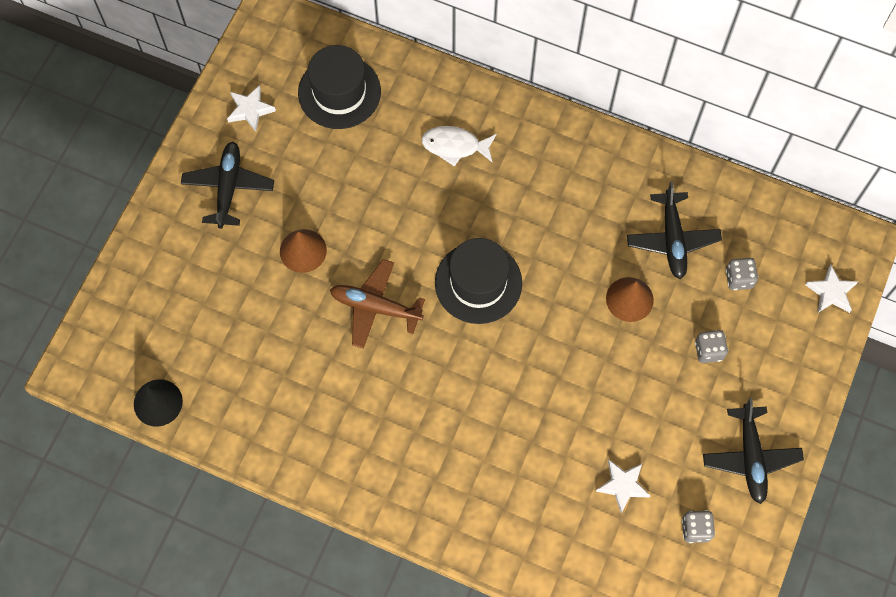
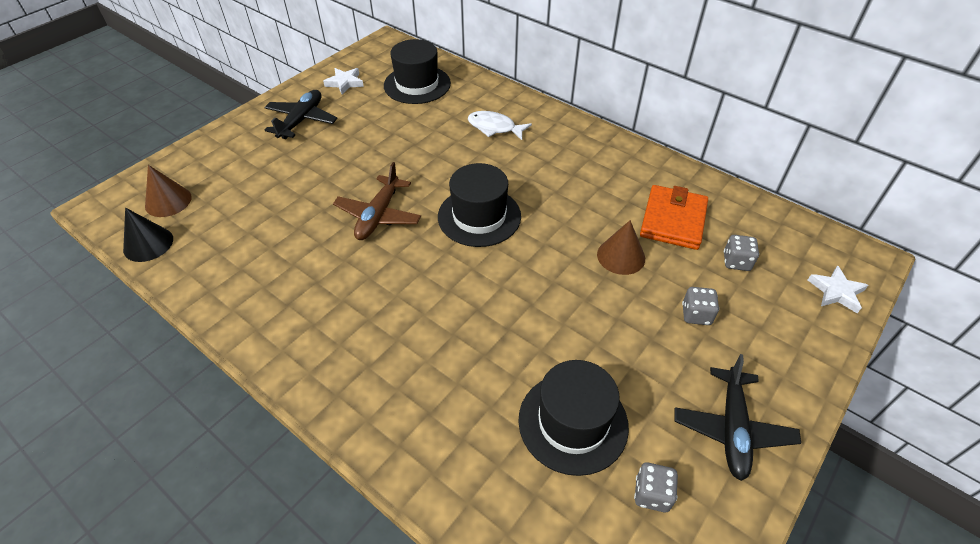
camera: 15 degrees right, 20 degrees down
brown cone [280,229,327,273] -> brown cone moved to [145,165,192,217]
brown plane [330,259,425,349] -> brown plane turned 105 degrees counterclockwise [333,162,421,240]
white star [596,460,651,513] -> black hat [518,360,629,476]
black plane [627,181,722,279] -> orange wallet [640,185,708,250]

